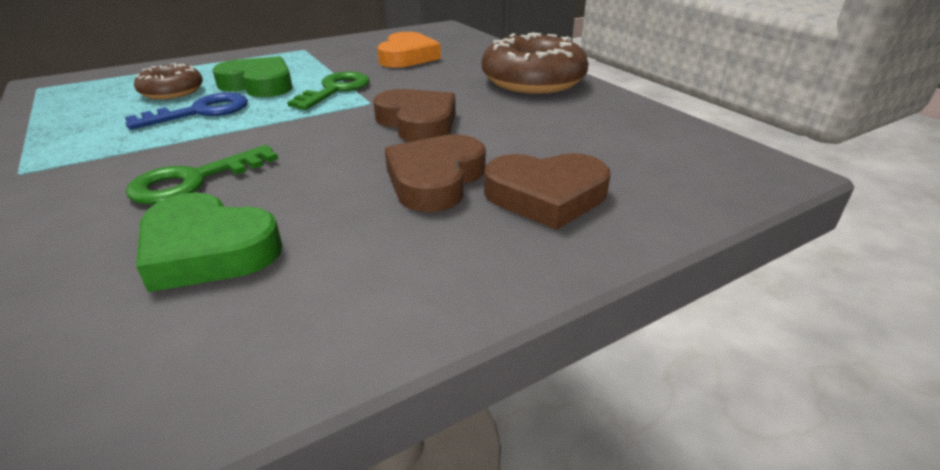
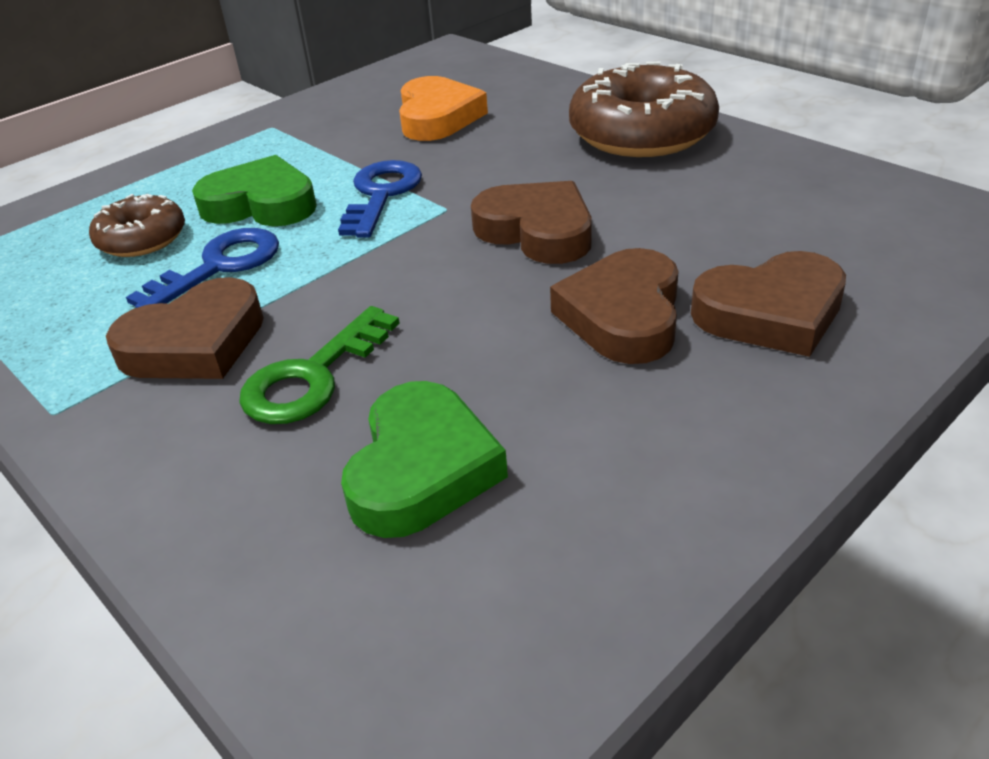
camera: 10 degrees left, 5 degrees up
green heart [136,193,283,292] -> green heart turned 90 degrees counterclockwise [341,381,508,538]
green key [287,71,370,110] -> blue key [338,160,422,238]
none -> brown heart [106,277,264,379]

